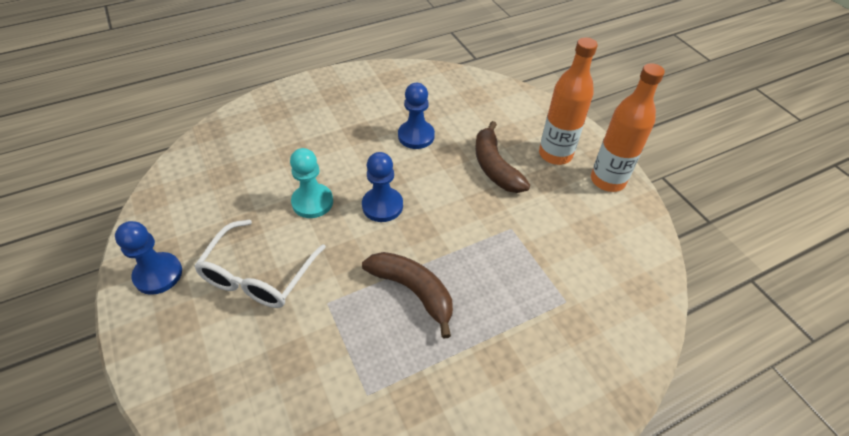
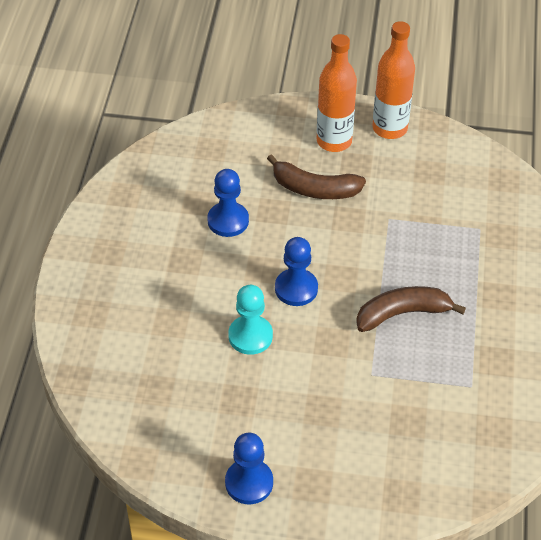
camera: 55 degrees left, 0 degrees up
white glasses [194,220,326,308] -> none

